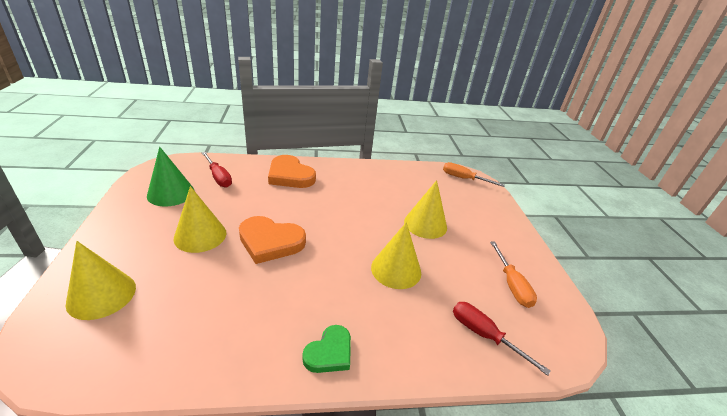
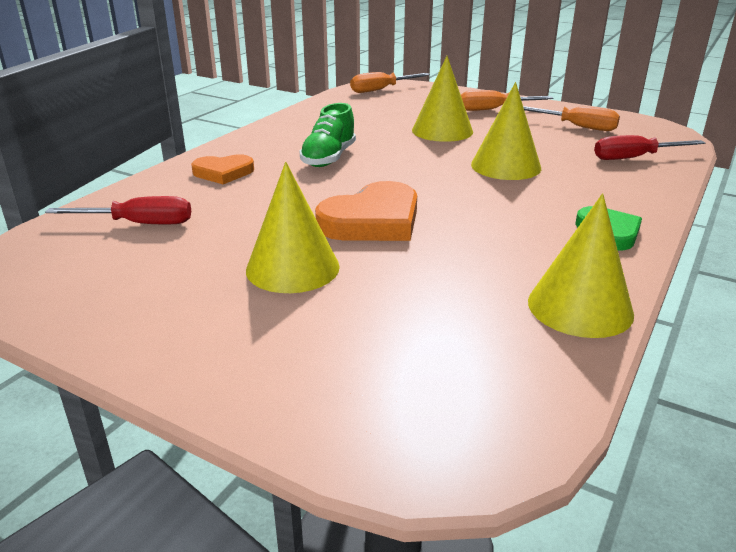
camera: 50 degrees left, 5 degrees down
yellow cone [66,241,136,320] -> yellow cone moved to [528,193,634,338]
green cone [147,147,194,206] -> none
orange heart [268,155,316,188] -> orange heart [191,154,254,184], size x0.62
none -> green shoe [299,103,356,167]
none -> orange screwdriver [461,90,553,111]

